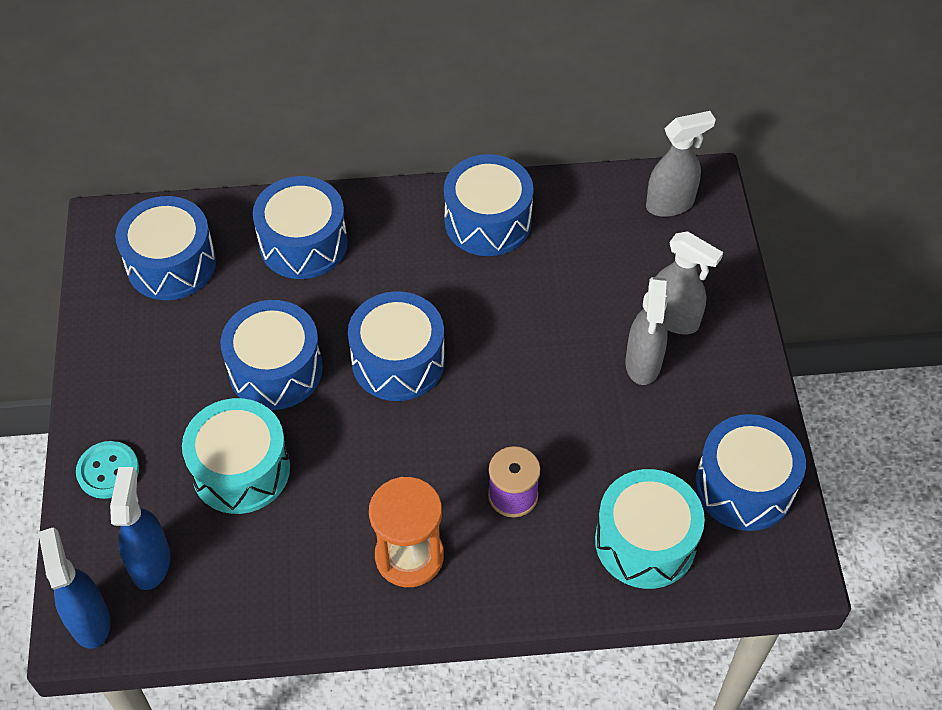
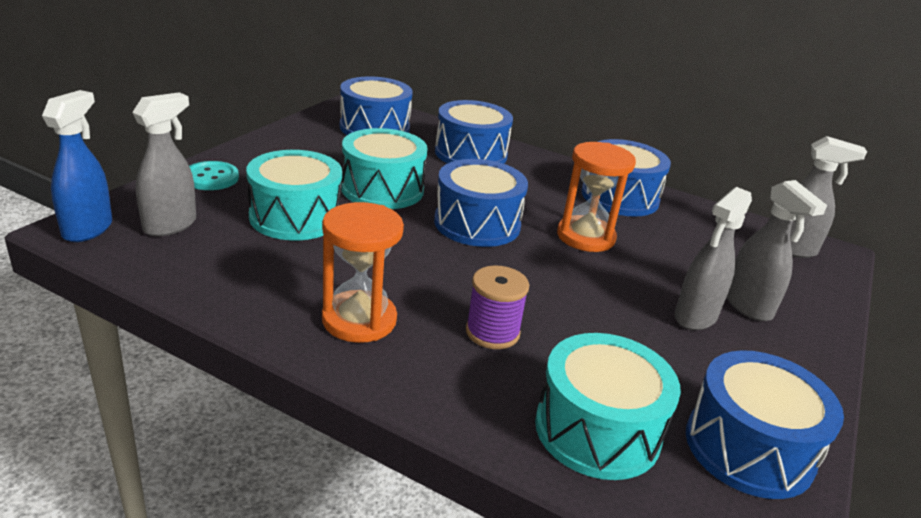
camera: 30 degrees right, 25 degrees down
blue spray bottle [110,467,171,590] -> grey spray bottle [132,92,196,236]
blue drum [220,300,323,410] -> turquoise drum [341,128,428,209]
none -> orange hourglass [557,142,636,252]

